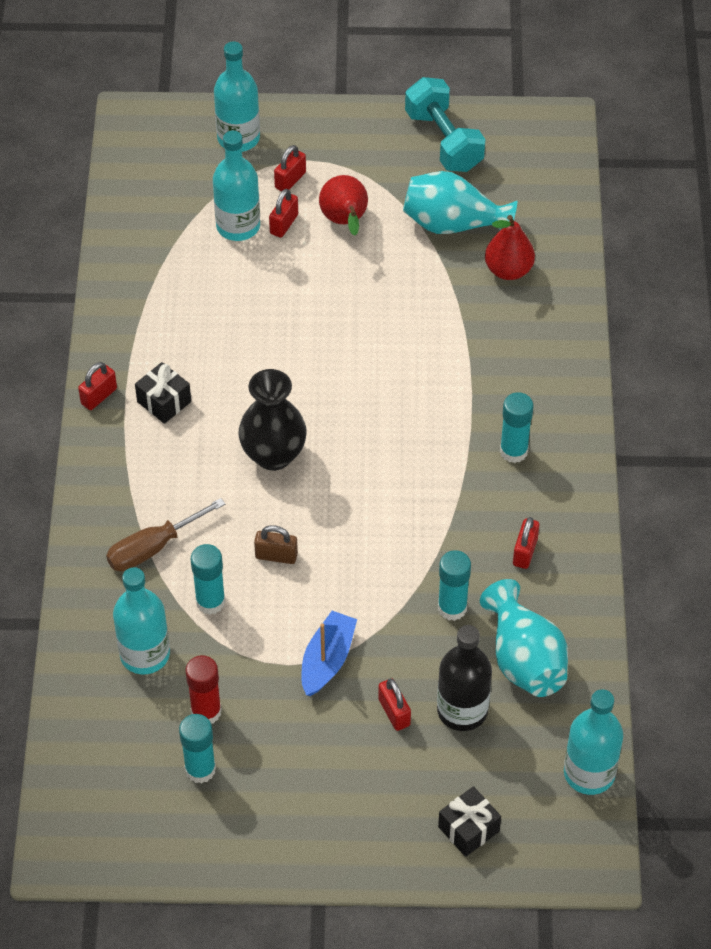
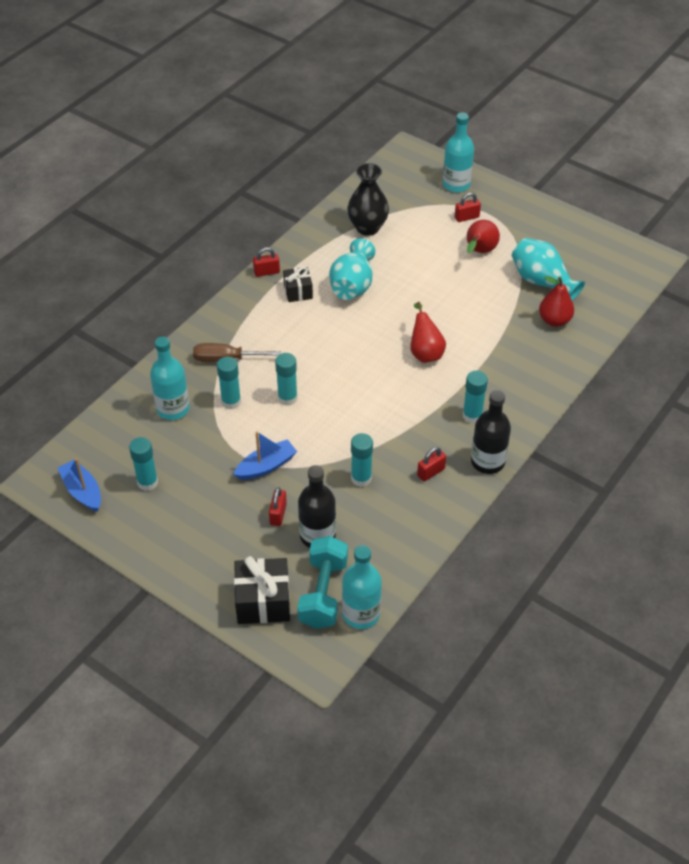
camera: 35 degrees right, 5 degrees down
red glue stick [185,655,222,724] -> none
turquoise bottle [213,130,260,241] -> none
black vase [238,369,307,471] -> black vase moved to [347,163,389,236]
brown padlock [254,525,298,564] -> turquoise glue stick [275,353,298,406]
red padlock [269,189,298,238] -> none
turquoise dumbbell [405,77,486,172] -> turquoise dumbbell moved to [297,536,348,629]
black gift [438,786,501,857] -> black gift [234,556,290,624], size x1.61
turquoise vase [480,579,568,697] -> turquoise vase moved to [329,238,375,300]
none -> blue boat [58,458,101,512]
none -> red pear [410,302,446,363]
none -> black bottle [471,390,511,474]

